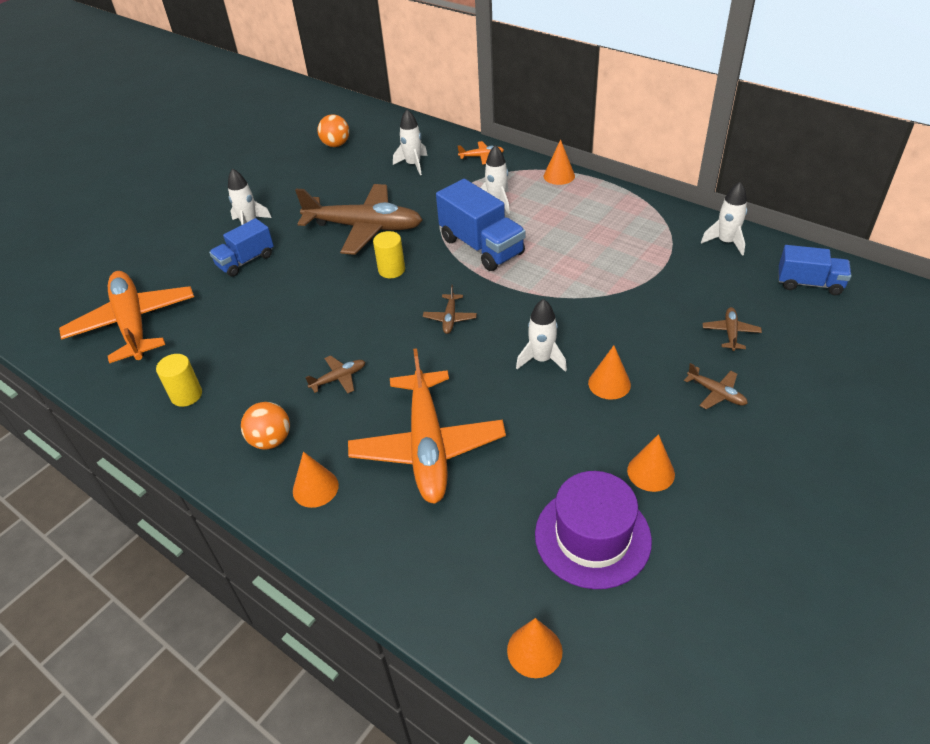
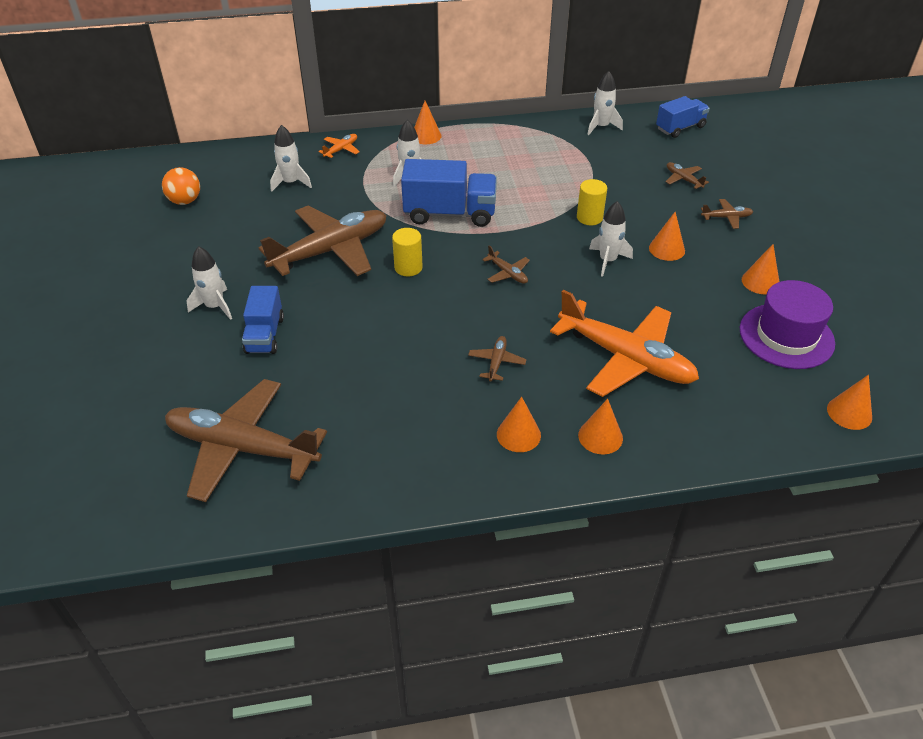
camera: 50 degrees left, 0 degrees up
orange plane [59,271,194,363] -> brown plane [165,379,327,502]
yellow cylinder [156,354,202,407] -> yellow cylinder moved to [577,179,607,225]
orange ball [241,402,290,450] -> orange cone [497,397,541,452]

